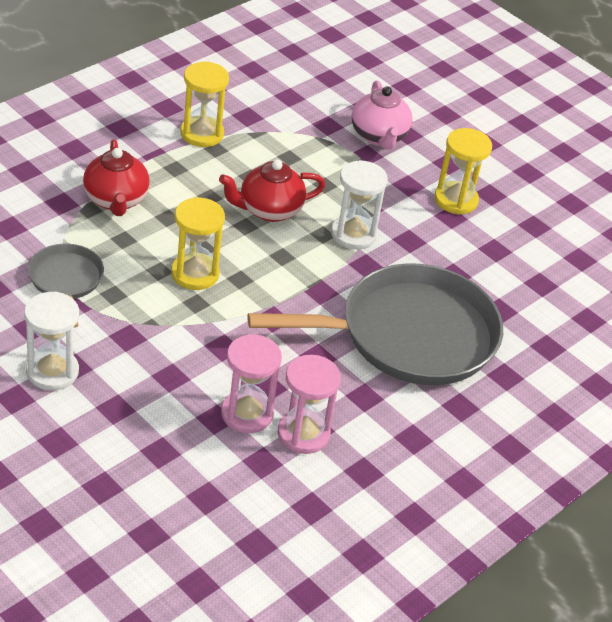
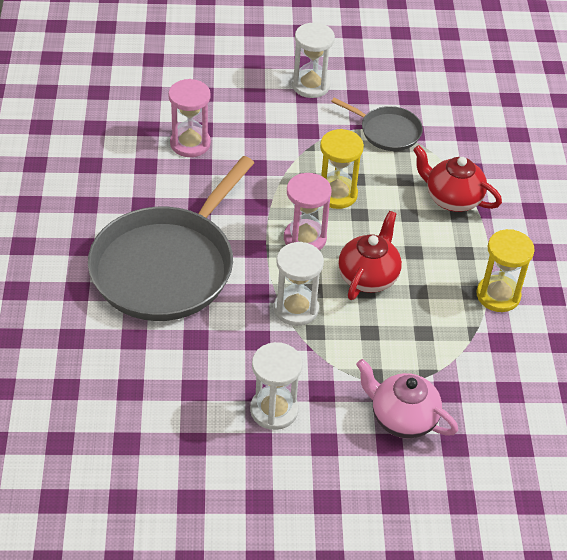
camera: 135 degrees right, 5 degrees up
pink hourglass [278,355,341,454] -> pink hourglass moved to [284,173,332,250]
yellow hourglass [434,128,492,214] -> white hourglass [250,342,302,430]

